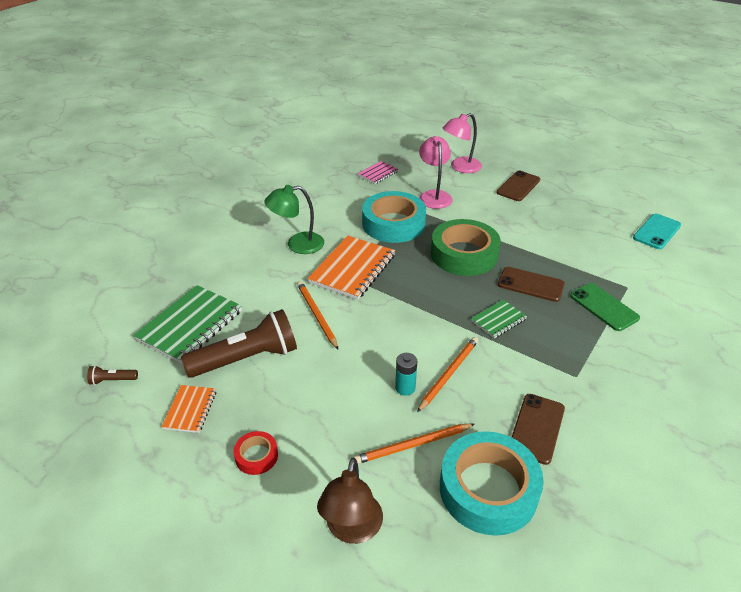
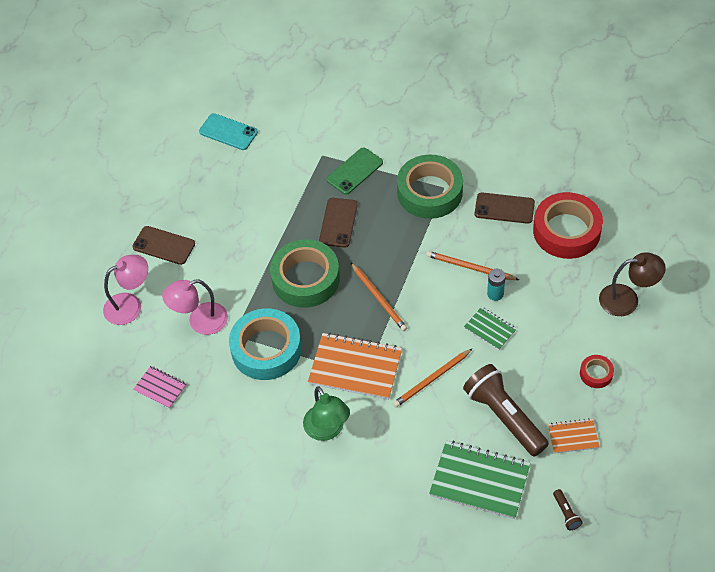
camera: 100 degrees left, 15 degrees up
orange pencil [353,423,475,464] -> orange pencil moved to [351,263,407,331]
turquoise tape [440,431,544,536] -> red tape [533,192,603,259]
pink lamp [443,113,482,173] -> pink lamp turned 75 degrees counterclockwise [103,255,148,325]
green notebook [471,300,527,338] -> green notebook moved to [464,307,517,350]
none -> green tape [397,154,463,219]

